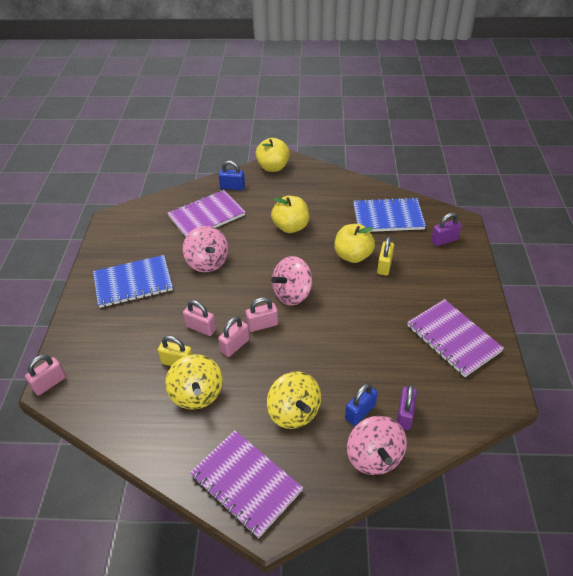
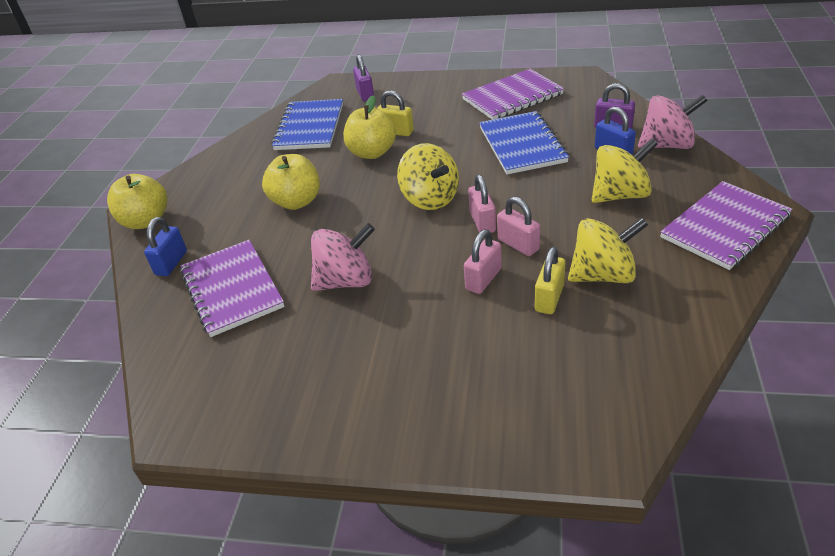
camera: 80 degrees left, 5 degrees down
pink padlock [25,355,66,396] -> none
blue notebook [93,255,173,308] -> blue notebook moved to [479,111,569,174]
pink spinning top [271,256,312,305] -> yellow spinning top [397,143,459,210]

